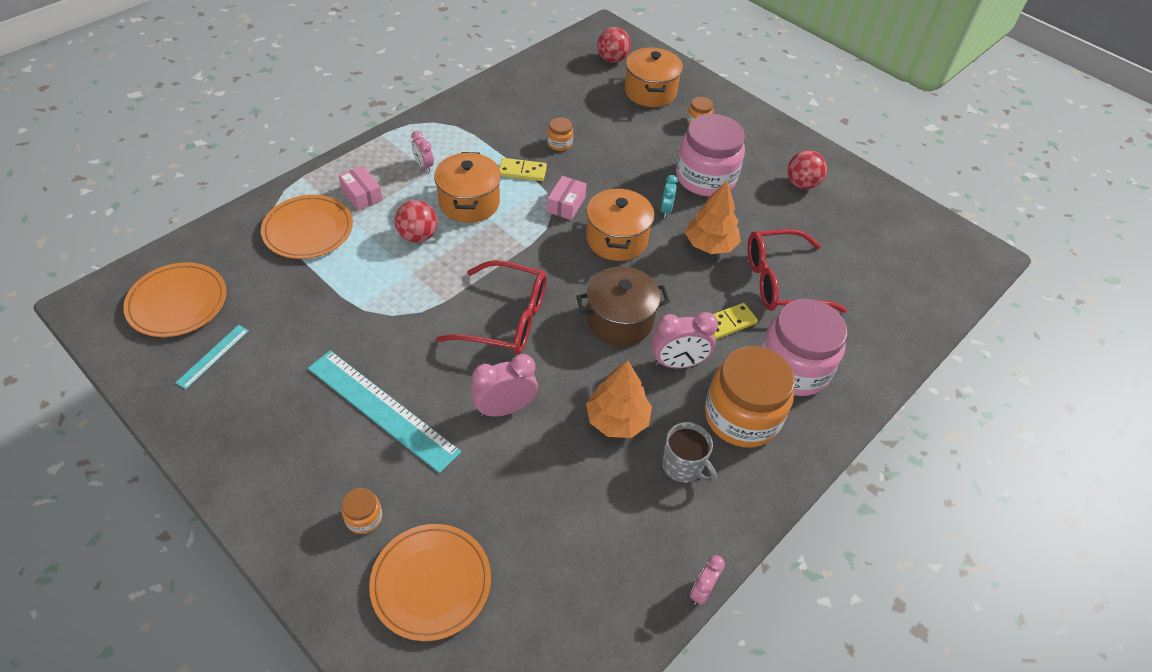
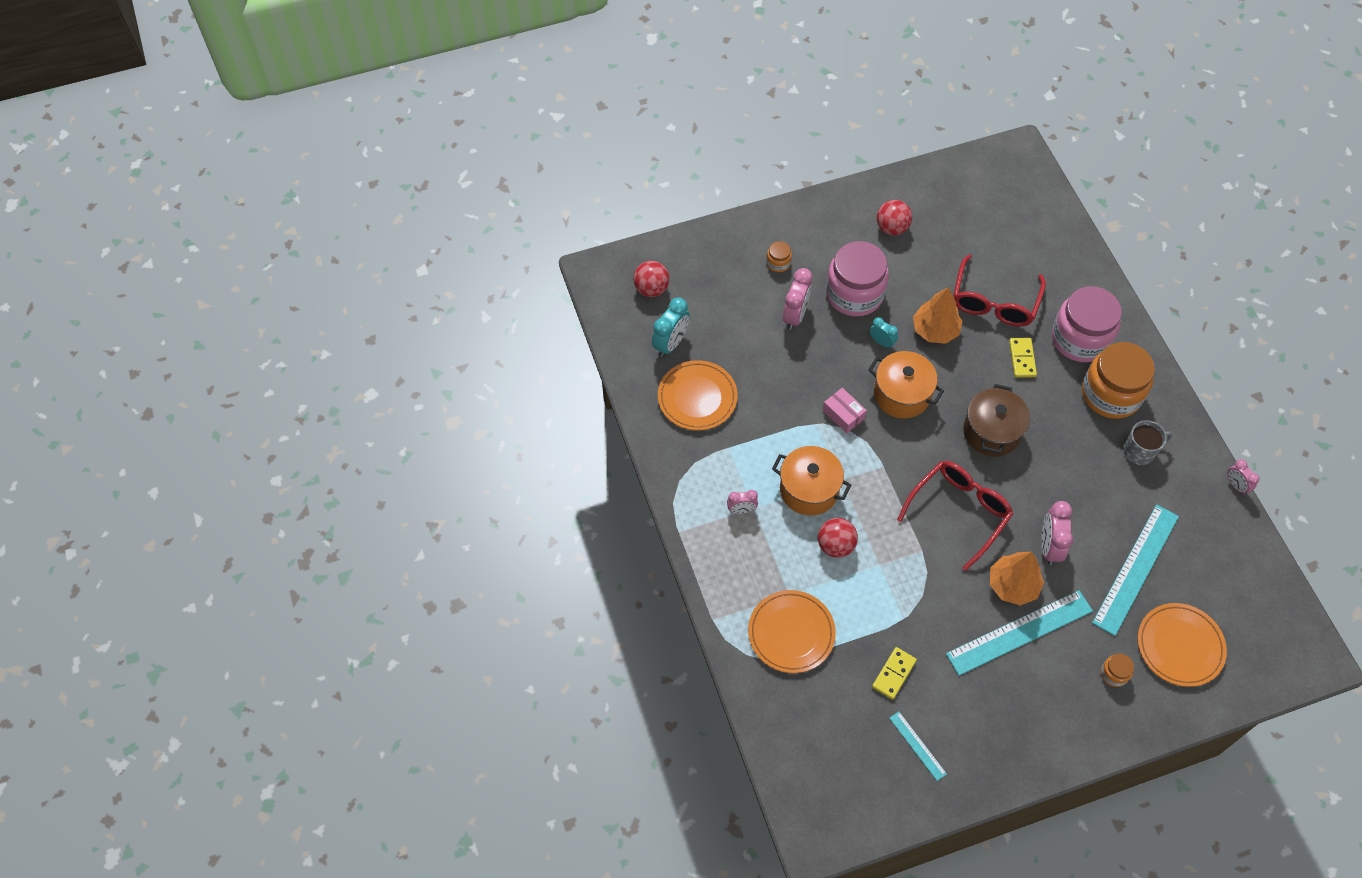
camera: 60 degrees left, 10 degrees up
orange plate [123,262,226,337] -> orange plate moved to [658,360,738,430]
pink box [338,165,383,211] -> none
yellow domino [499,158,547,181] -> yellow domino moved to [872,647,917,700]
orange jar [547,117,573,151] -> none
orange tree [586,360,652,438] -> orange tree moved to [990,552,1044,606]
orange pot [625,48,683,107] -> none
pink clock [652,312,718,368] -> pink clock moved to [783,268,812,330]
none -> turquoise clock [652,297,690,357]
none -> turquoise ruler [1092,505,1179,636]

